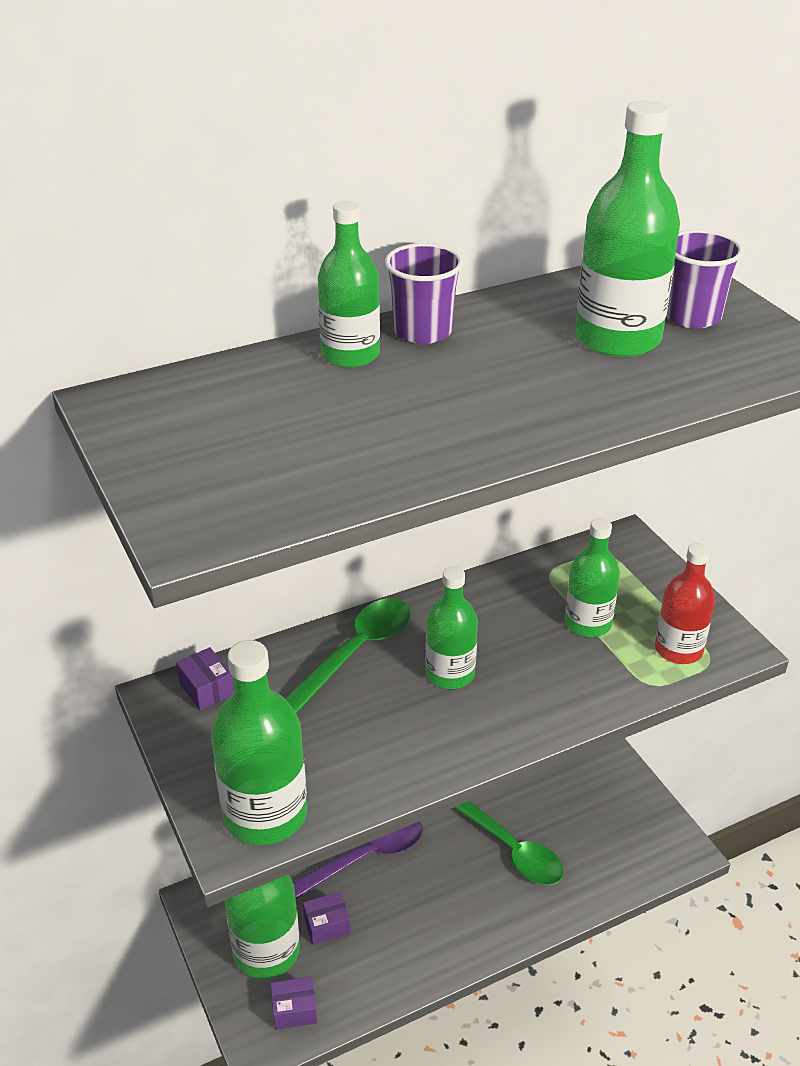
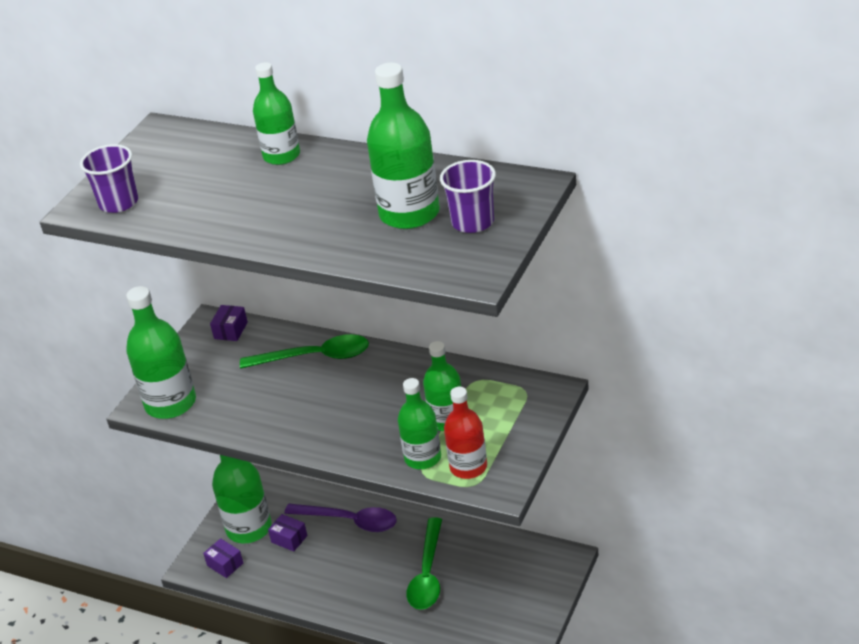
camera: 55 degrees right, 0 degrees up
purple cup [385,243,463,344] -> purple cup moved to [80,144,138,213]
green bottle [425,566,478,689] -> green bottle moved to [398,378,441,469]

